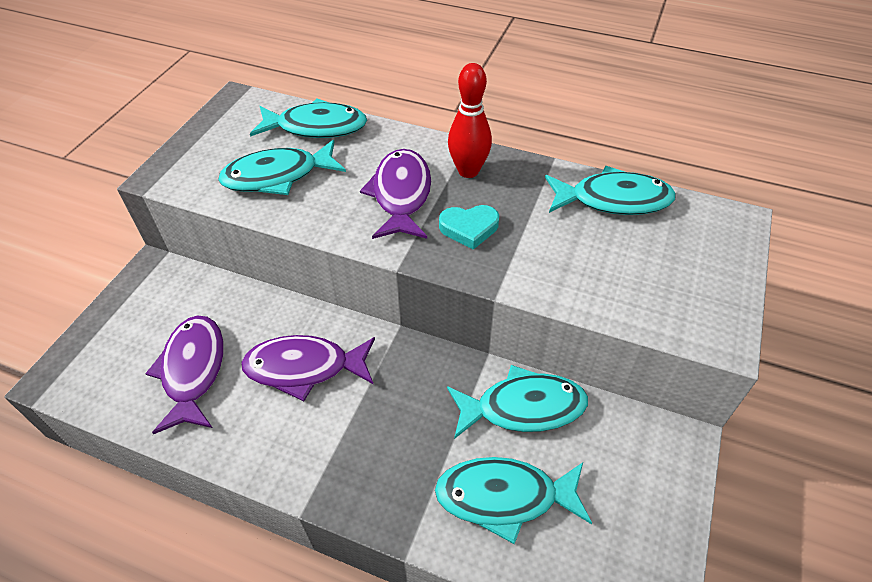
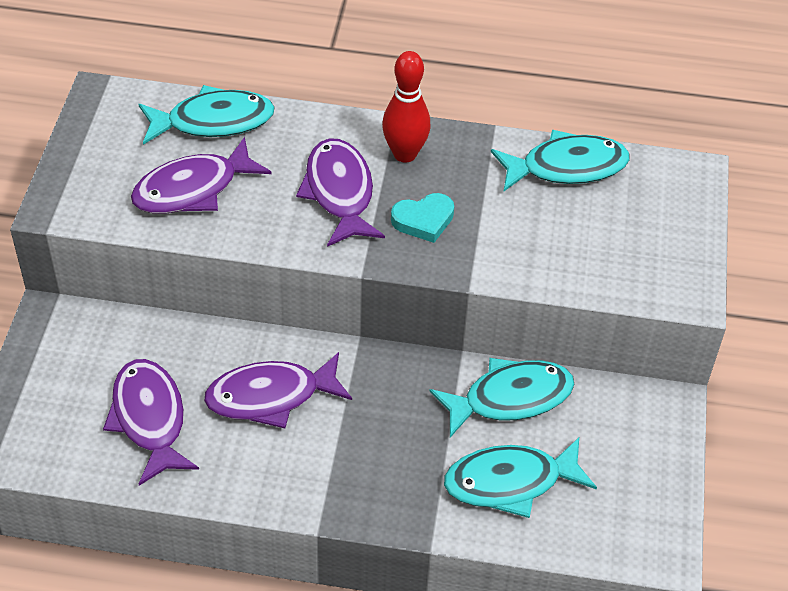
camera: 15 degrees left, 0 degrees up
turquoise fish [218,140,346,195] -> purple fish [131,137,271,214]

